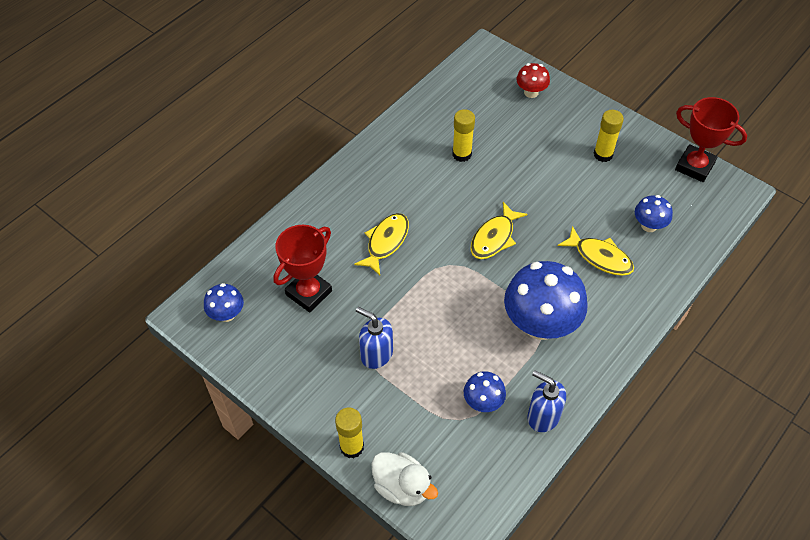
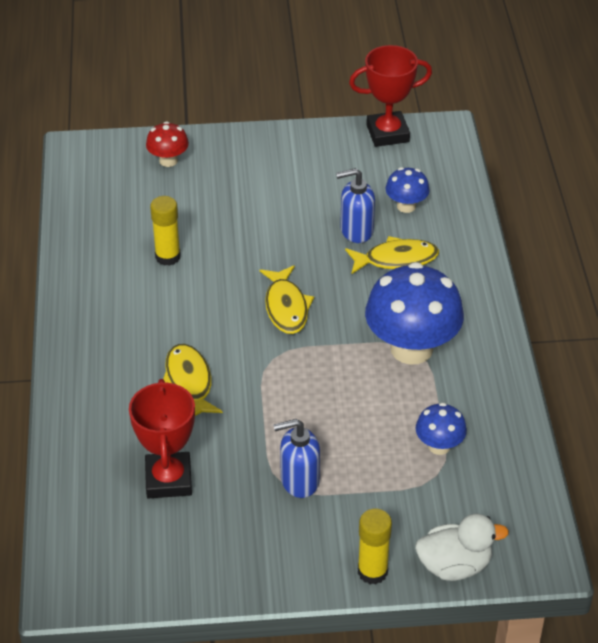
camera: 45 degrees left, 10 degrees down
blue mushroom [204,283,244,322] -> none
blue soap dispenser [527,370,566,432] -> blue soap dispenser moved to [336,168,375,243]
yellow glue stick [594,110,624,162] -> none

